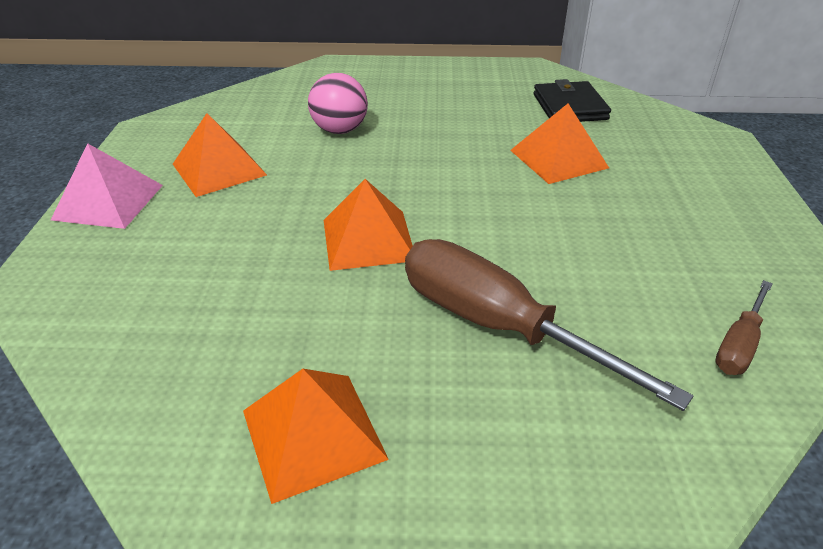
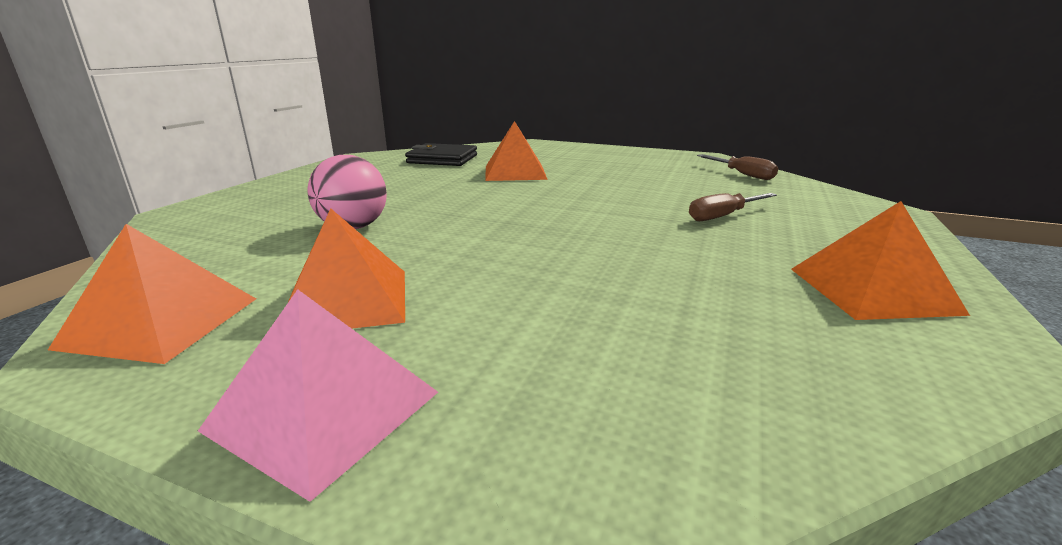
camera: 70 degrees left, 15 degrees down
orange pyramid [324,179,413,271] -> orange pyramid moved to [48,224,256,364]
brown screwdriver [405,239,693,411] -> brown screwdriver [689,193,777,221], size x0.49

